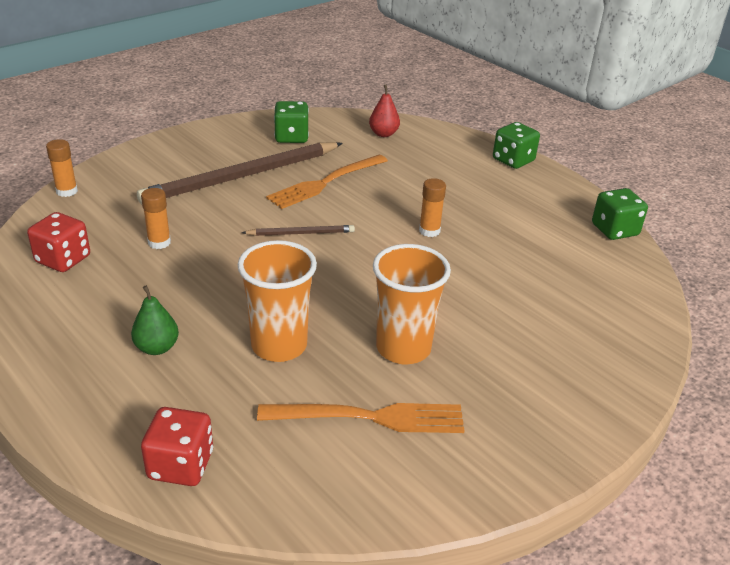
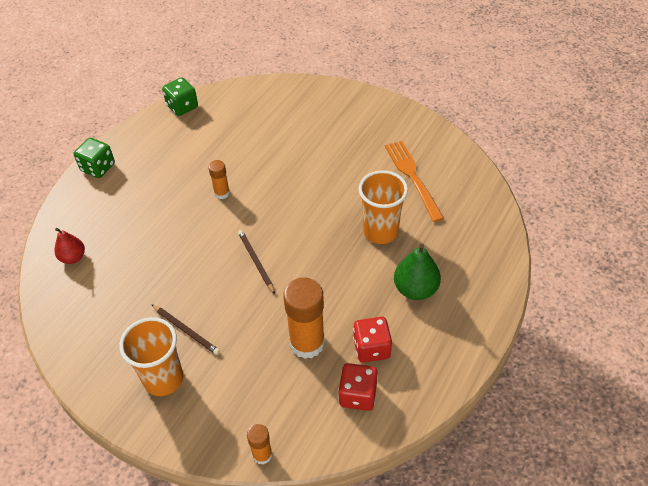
camera: 105 degrees left, 15 degrees up
green pear [131,285,179,355] -> green pear [394,244,441,300], size x1.52
brown pencil [137,142,343,204] -> brown pencil [151,304,220,355], size x0.45
orange glue stick [141,188,171,249] -> orange glue stick [283,277,325,359], size x1.93
red dice [141,407,213,486] -> red dice moved to [353,317,392,363]
orange fork [266,155,388,209] -> none
green dice [274,101,309,143] -> none
orange cup [373,244,451,364] -> orange cup moved to [119,317,183,396]

